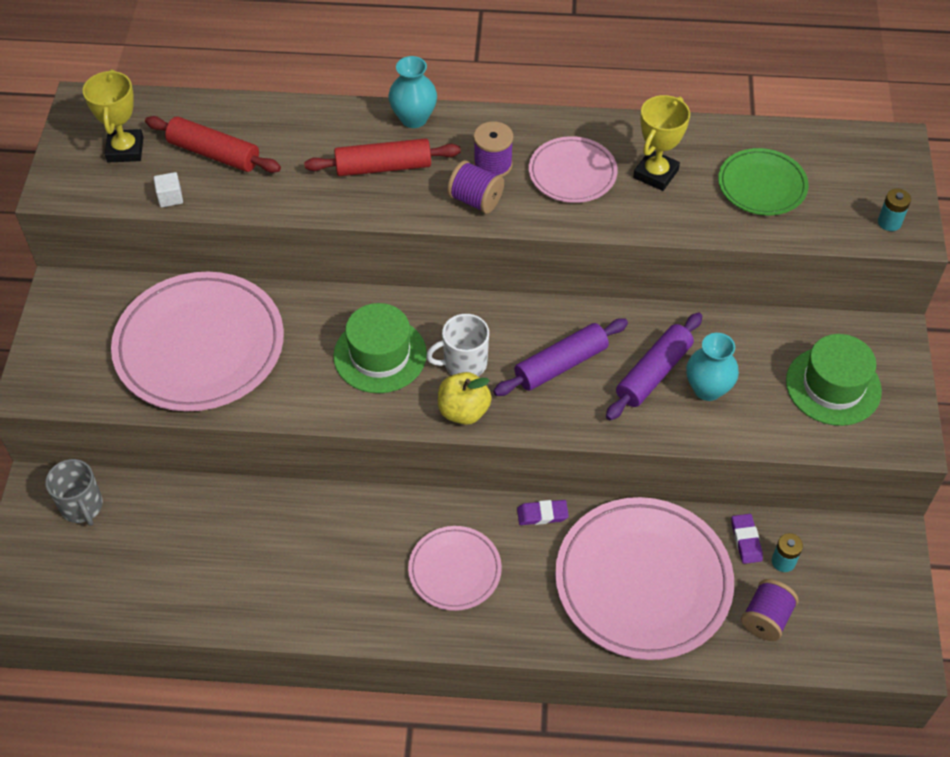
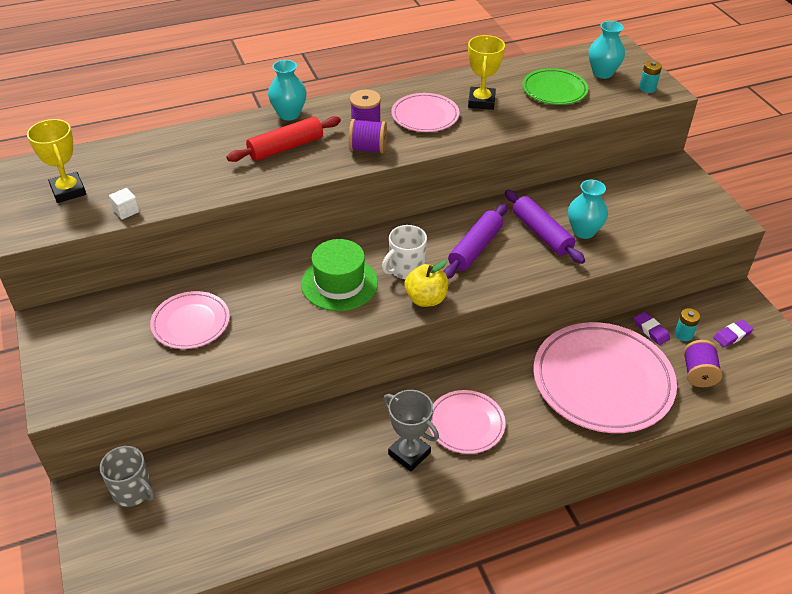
camera: 25 degrees left, 10 degrees down
pink plate [111,272,284,412] -> pink plate [150,291,230,349], size x0.53
red rolling pin [145,116,281,173] -> none
purple eraser [517,500,569,525] -> purple eraser moved to [713,320,753,347]
purple rolling pin [606,313,702,420] -> purple rolling pin turned 45 degrees counterclockwise [505,190,585,264]
green hat [786,334,882,426] -> none
none -> grey trophy [383,390,439,472]
none -> turquoise vase [589,21,625,79]

